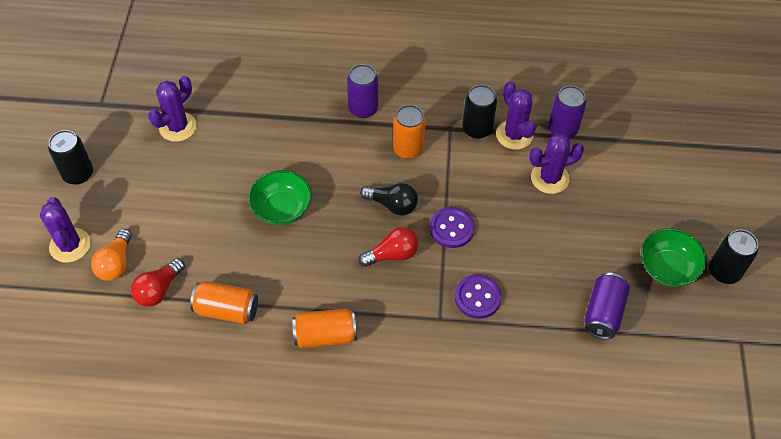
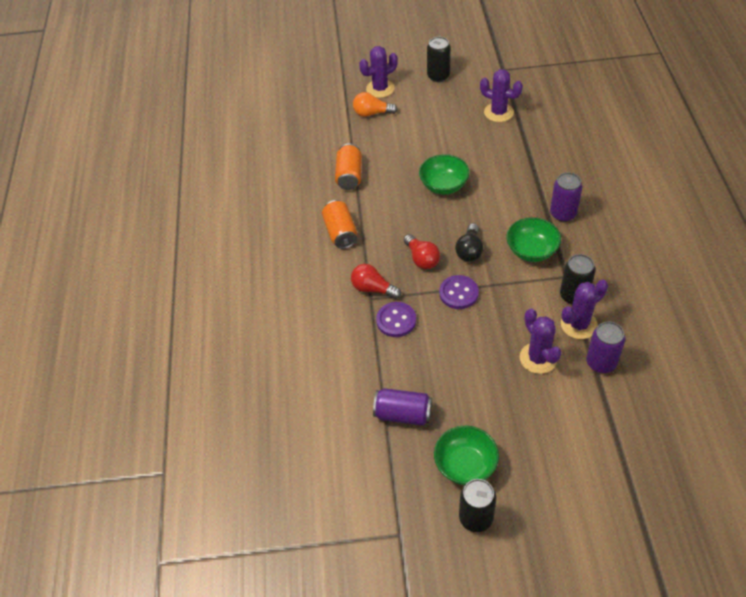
camera: 85 degrees right, 5 degrees down
red light bulb [131,258,185,307] -> red light bulb moved to [351,264,401,299]
orange can [393,105,426,159] -> green bowl [506,217,561,262]

